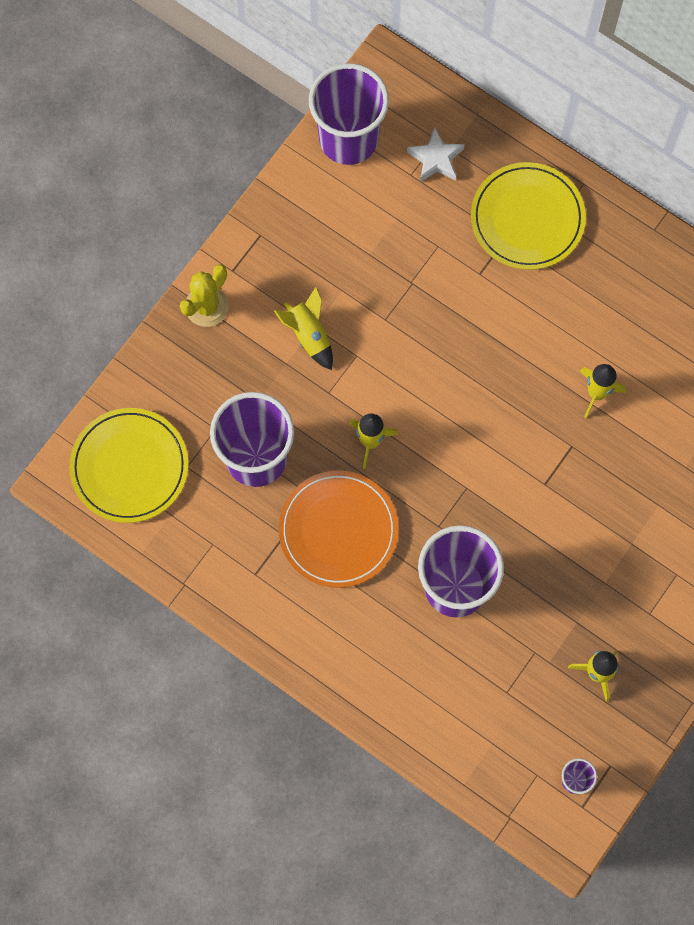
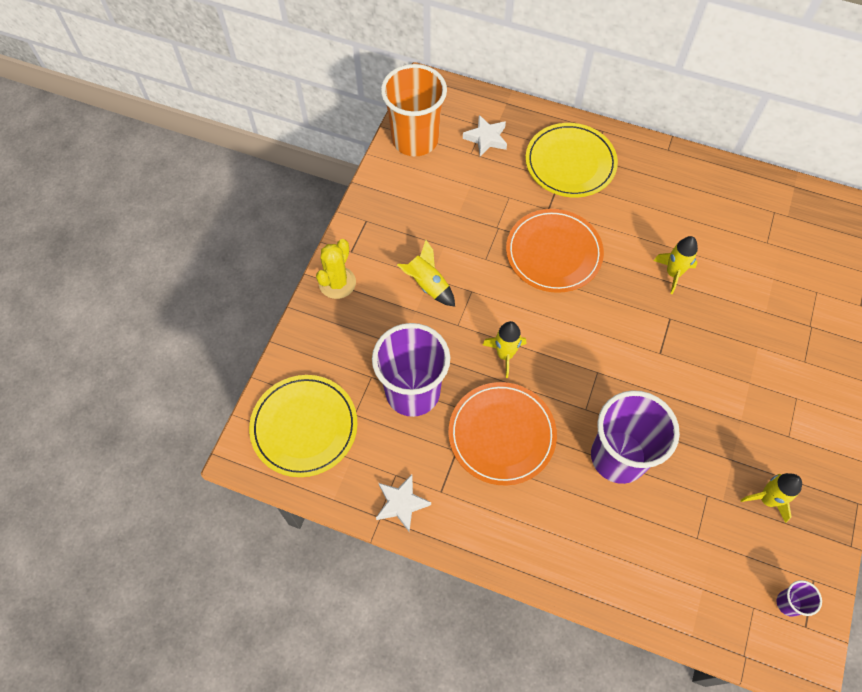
camera: 15 degrees left, 10 degrees down
purple cup [309,63,389,165] -> orange cup [381,64,447,156]
none -> white star [376,474,431,531]
none -> orange plate [506,209,604,293]

